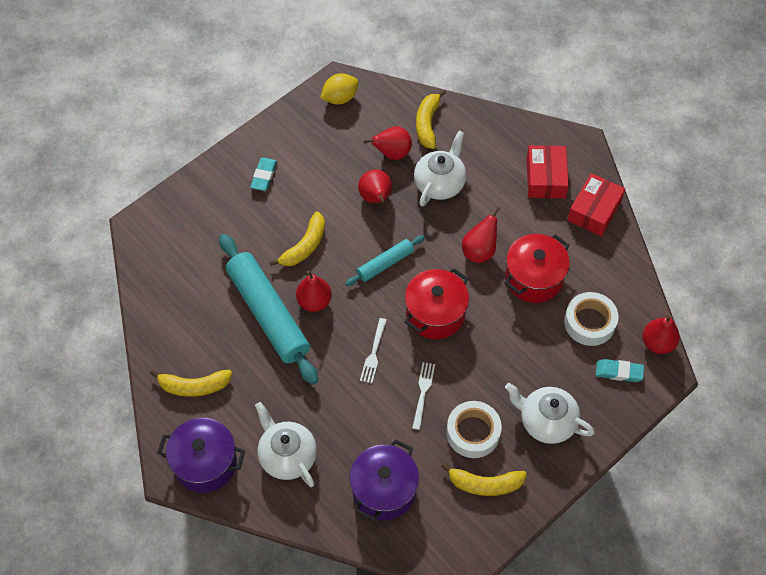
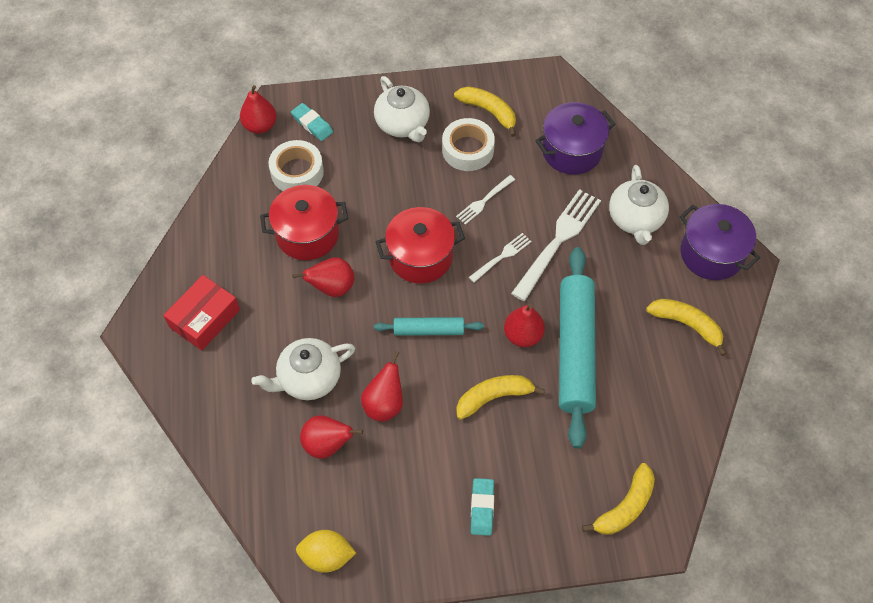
camera: 145 degrees left, 0 degrees up
turquoise eraser [250,158,277,191] -> turquoise eraser turned 45 degrees counterclockwise [471,478,494,536]
yellow banana [416,89,446,149] -> yellow banana moved to [582,463,655,534]
red box [567,173,625,236] -> none
none -> white fork [511,189,601,301]

